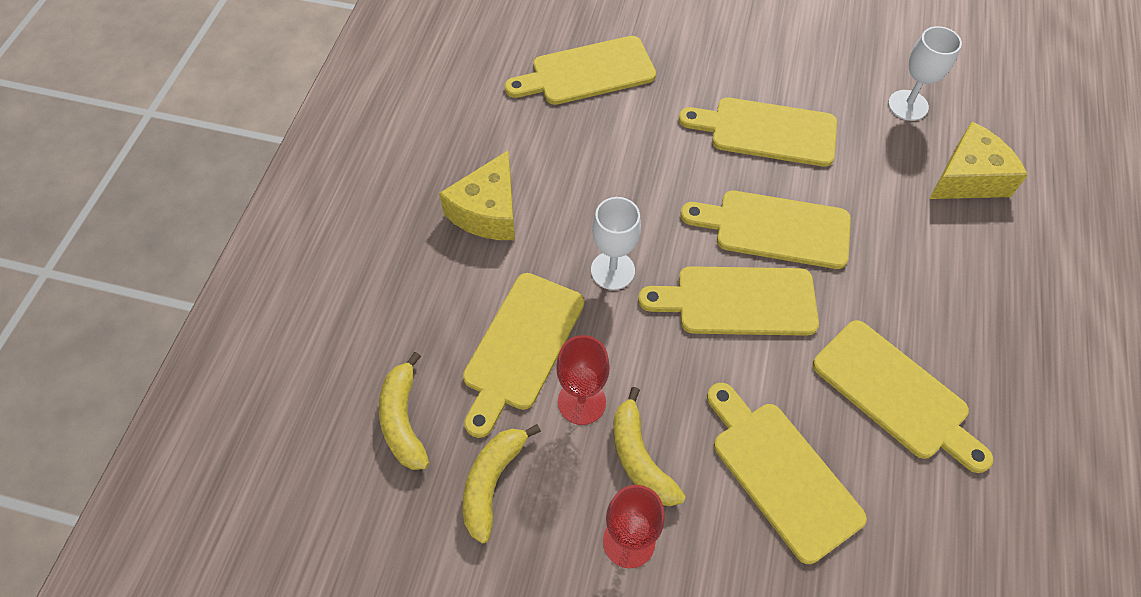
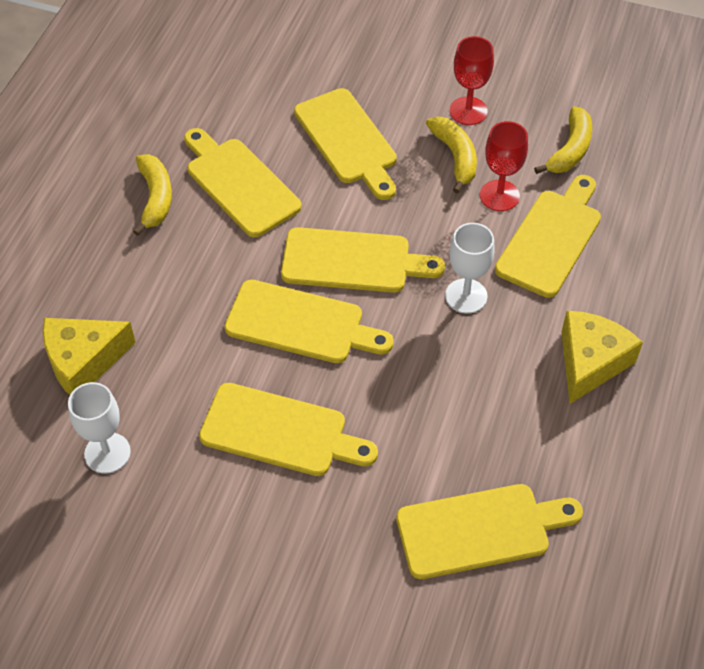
camera: 175 degrees left, 5 degrees down
yellow banana [379,352,429,470] -> yellow banana moved to [133,154,172,236]

